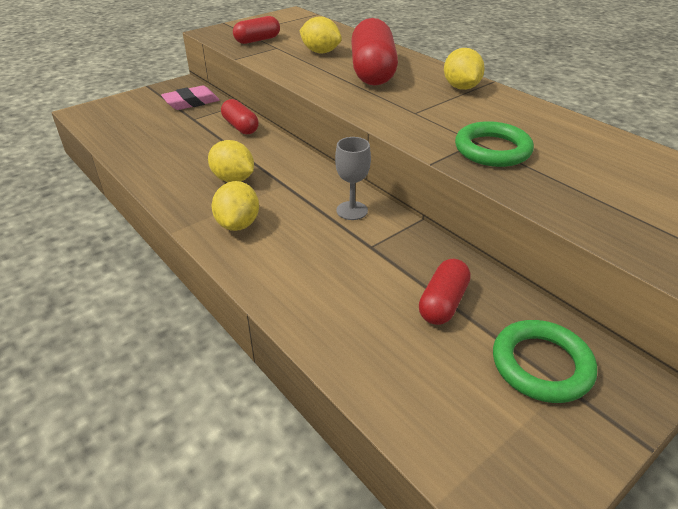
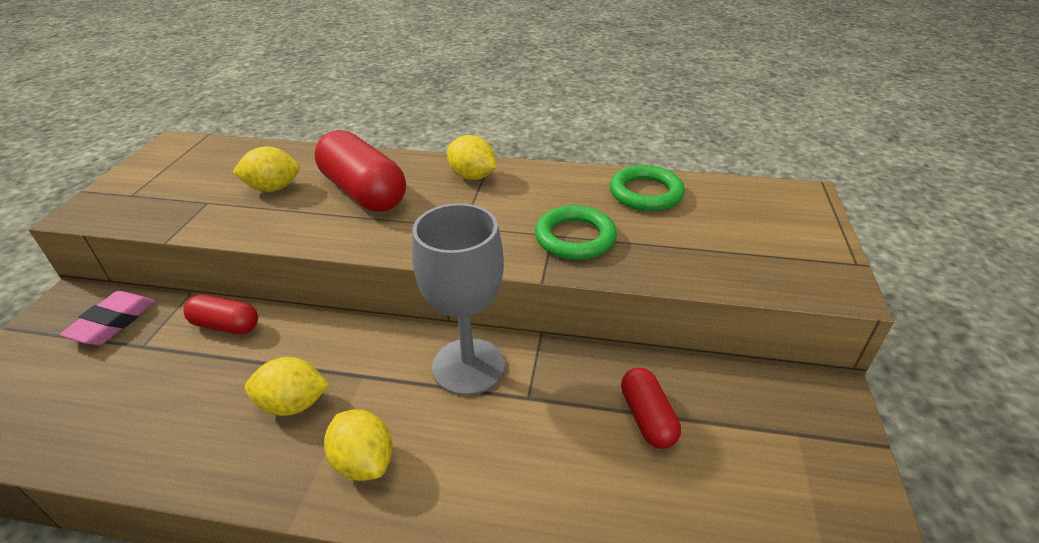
camera: 40 degrees left, 0 degrees up
red capsule [233,16,280,44] -> none
grey goblet [335,137,371,220] -> grey goblet [412,203,505,396], size x1.92
green ring [493,320,597,403] -> green ring moved to [610,165,685,211]

